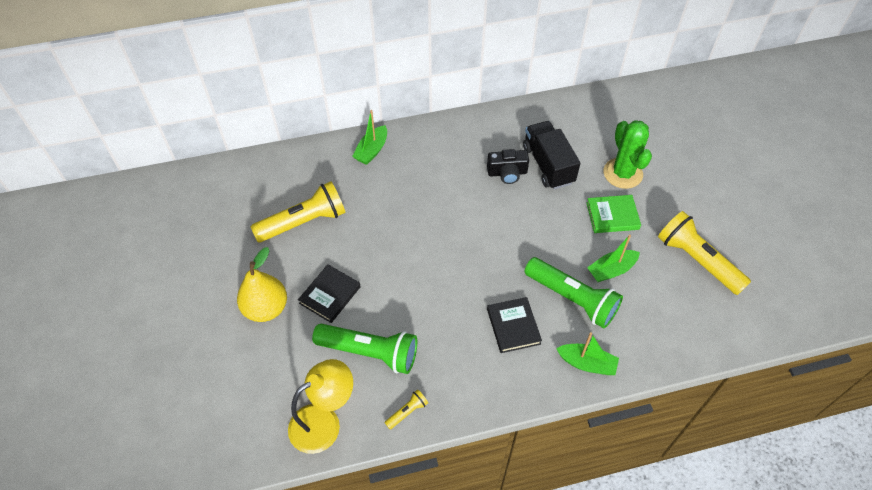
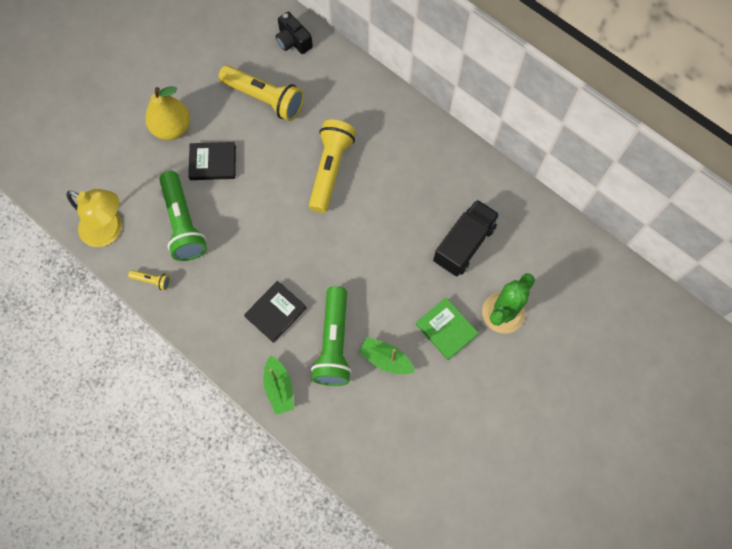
camera: 55 degrees right, 15 degrees up
green boat [352,110,387,165] -> none
black camera [487,149,529,184] -> black camera moved to [276,12,313,54]
yellow flashlight [658,211,751,295] -> yellow flashlight moved to [309,120,356,213]

